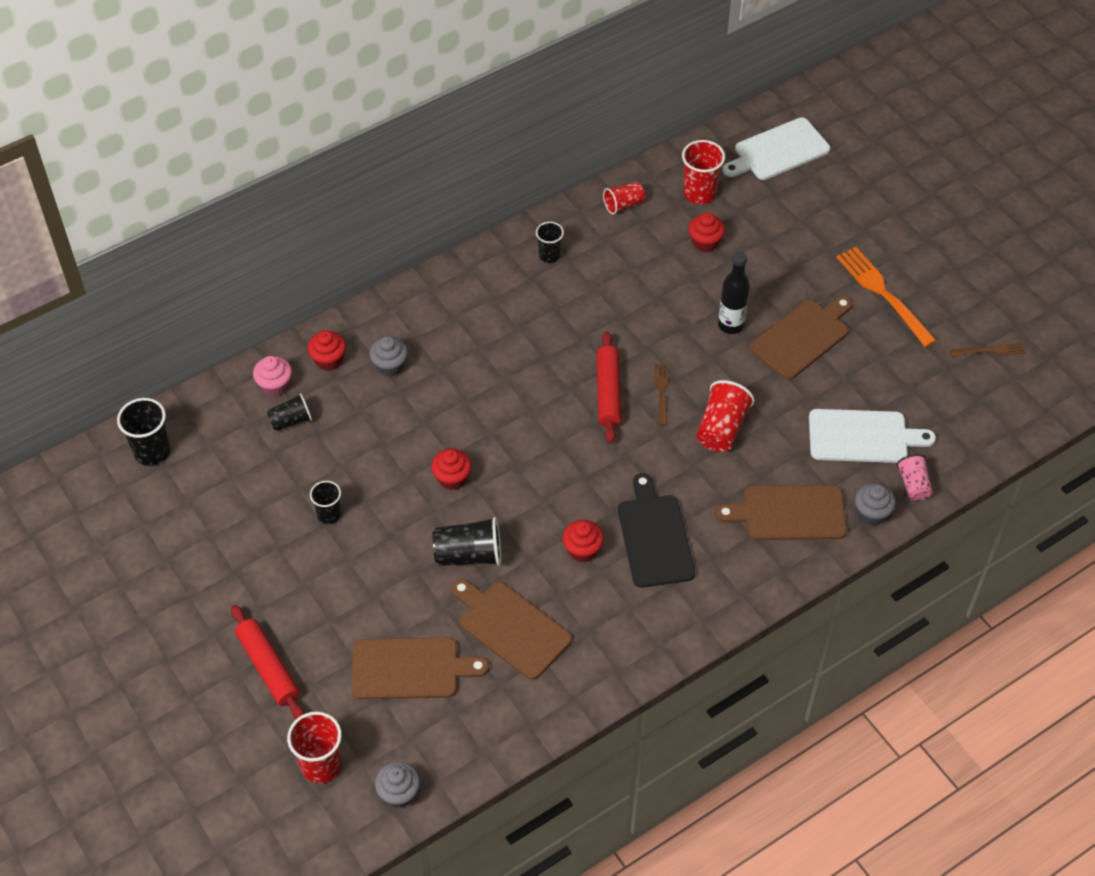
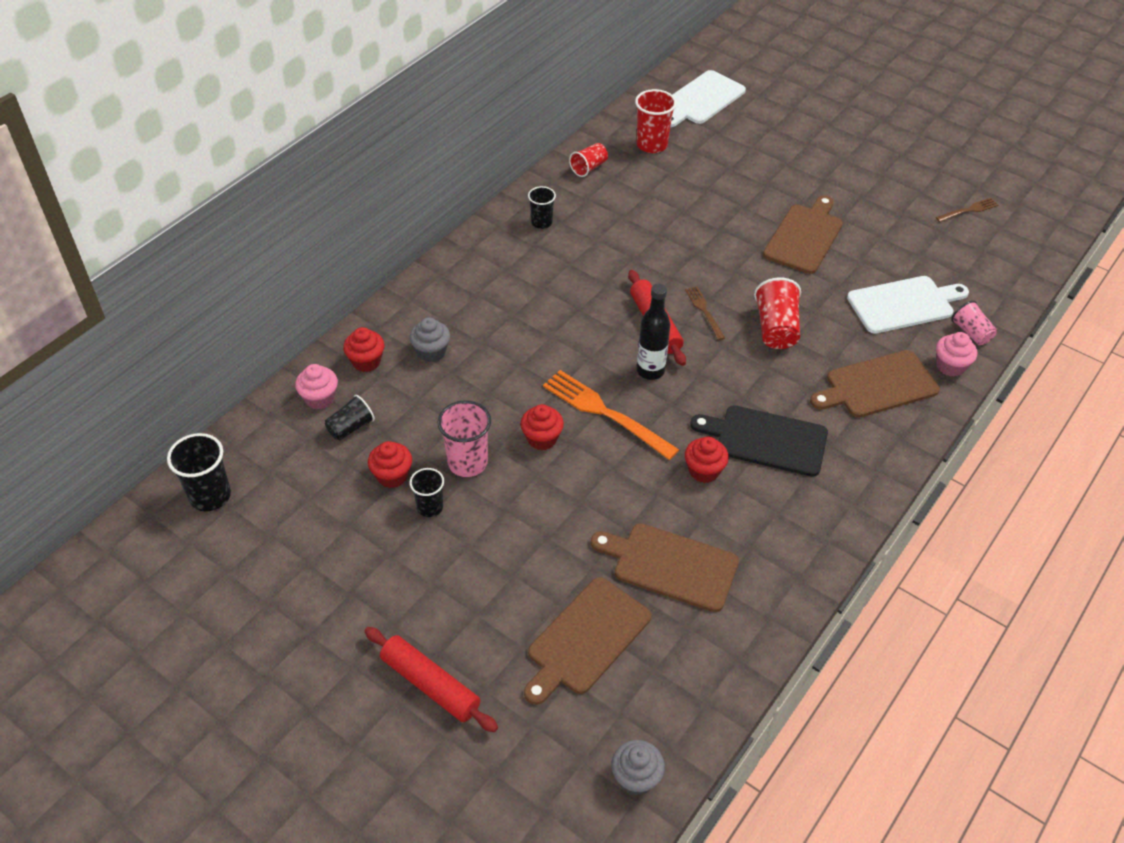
camera: 20 degrees left, 5 degrees down
red cup [287,712,342,783] -> none
brown cutting board [351,638,489,699] -> brown cutting board turned 150 degrees clockwise [524,577,651,705]
black cup [432,517,501,566] -> none
black cutting board [618,473,695,588] -> black cutting board turned 45 degrees counterclockwise [690,405,828,477]
red cupcake [688,212,725,252] -> red cupcake moved to [368,441,412,488]
black bottle [718,251,750,334] -> black bottle moved to [637,284,670,380]
orange fork [836,247,937,347] -> orange fork moved to [543,370,679,460]
grey cupcake [855,483,896,525] -> pink cupcake [936,332,977,377]
none -> pink cup [437,400,491,477]

